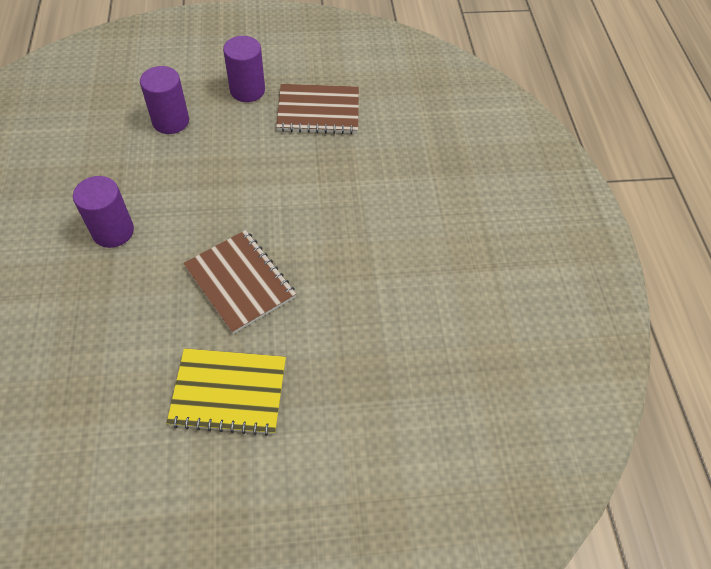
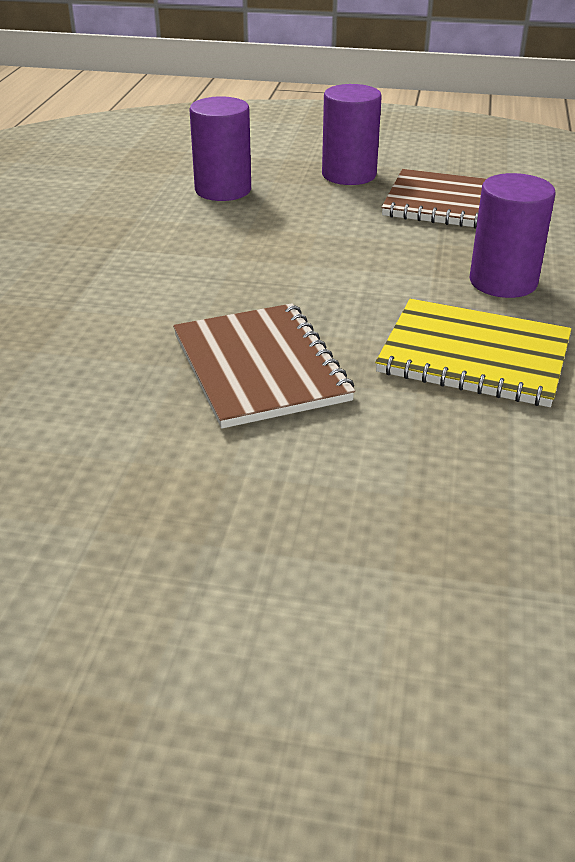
camera: 20 degrees right, 20 degrees down
purple cylinder [73,176,134,248] -> purple cylinder moved to [470,173,555,298]
yellow notebook [166,348,286,436] -> yellow notebook moved to [375,299,571,407]

